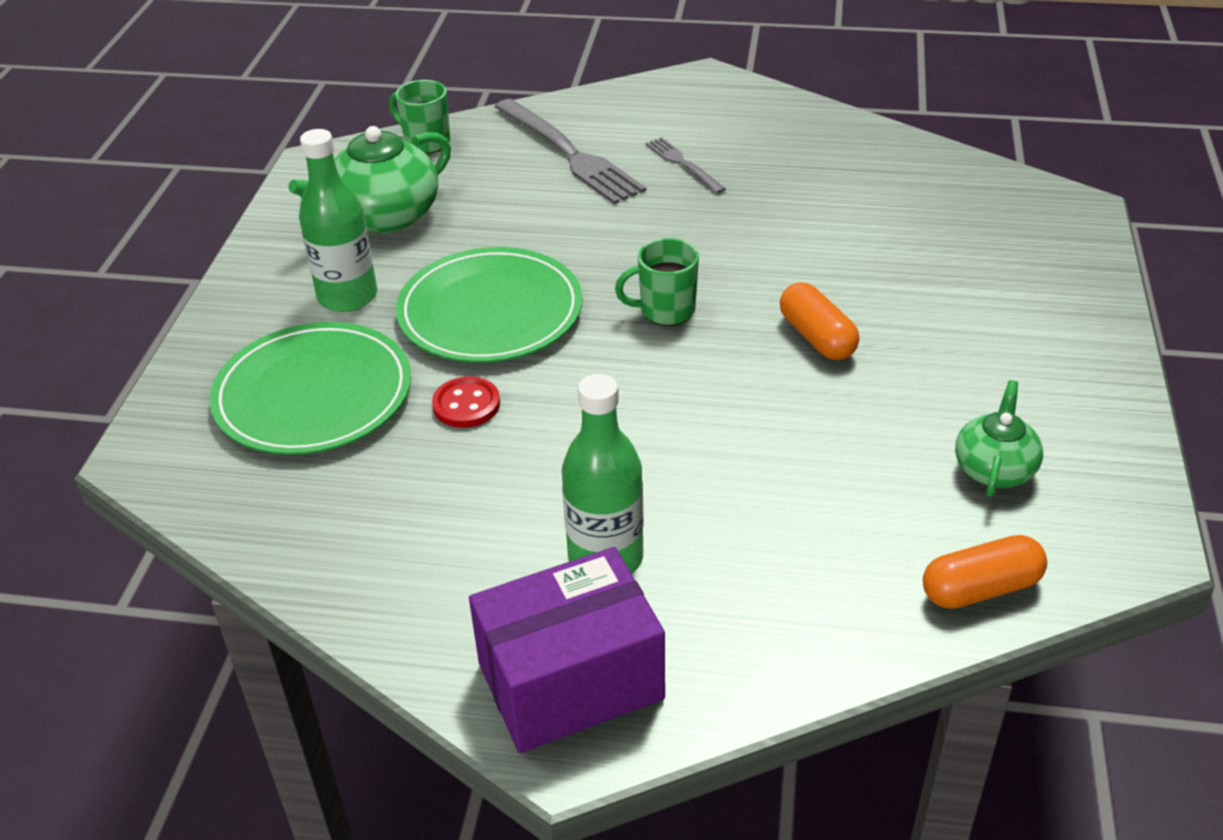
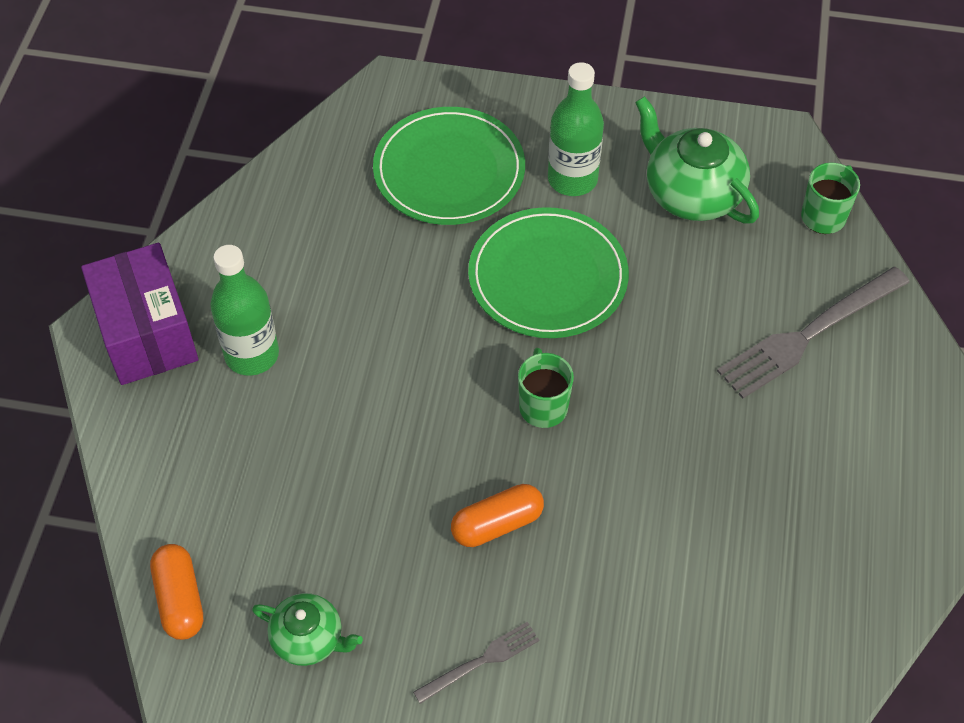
camera: 90 degrees right, 15 degrees up
red button [432,376,500,428] -> none
grey fork [645,137,726,194] -> grey fork moved to [413,622,540,704]

